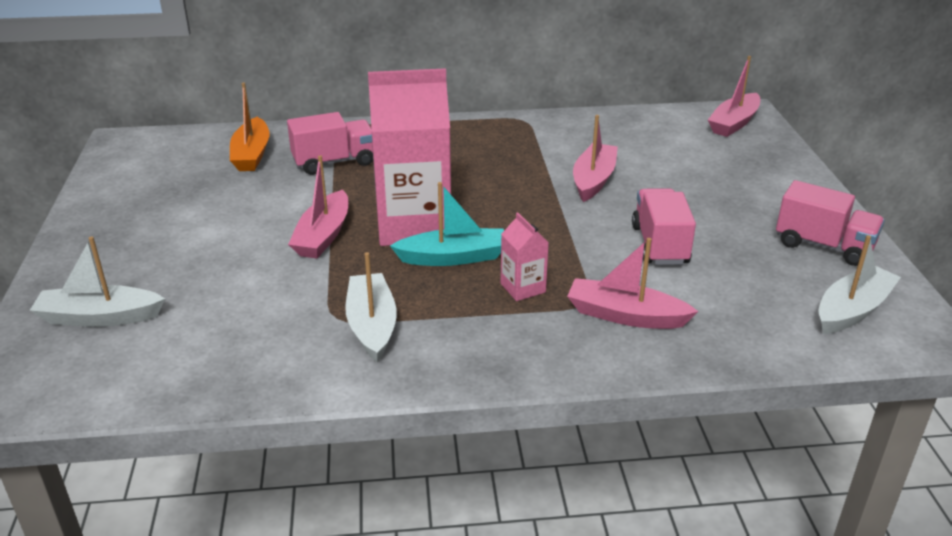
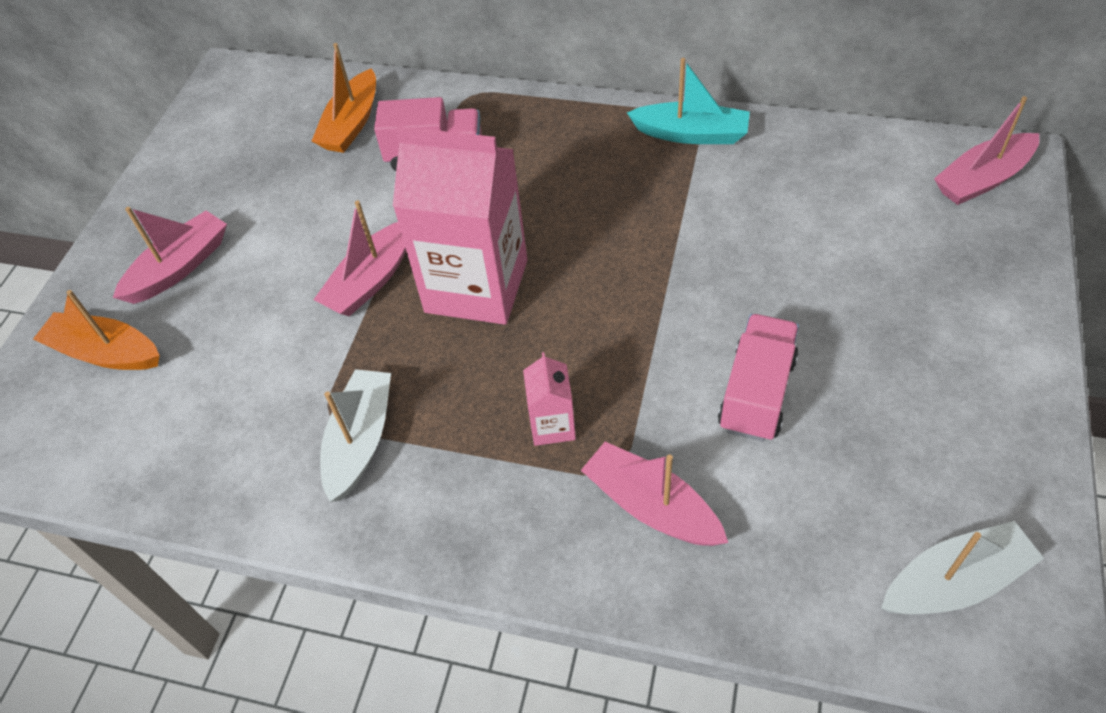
camera: 25 degrees right, 20 degrees up
white boat [30,236,165,327] -> orange boat [33,290,160,370]
turquoise boat [390,182,504,266] -> turquoise boat moved to [627,58,750,144]
pink boat [573,115,618,202] -> pink boat moved to [113,207,227,304]
pink truck [776,180,885,266] -> none

